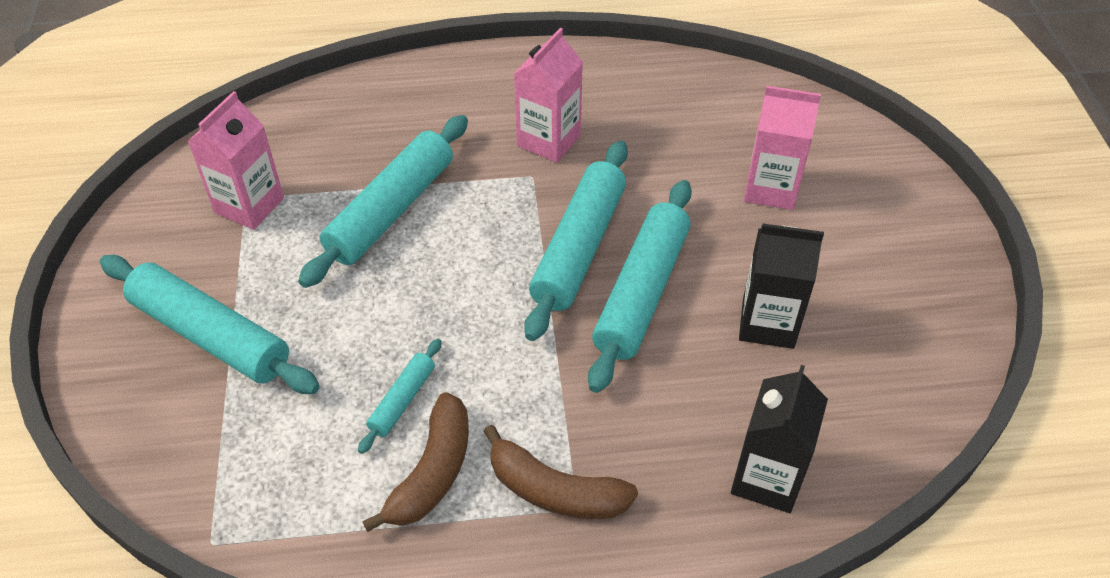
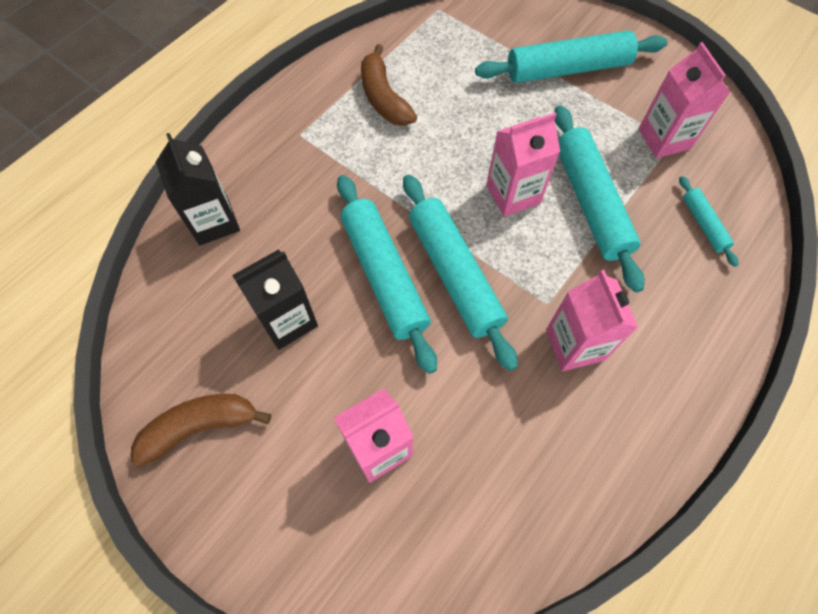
camera: 135 degrees right, 15 degrees up
turquoise rolling pin [358,339,442,454] -> turquoise rolling pin moved to [679,176,739,267]
brown banana [483,425,638,519] -> brown banana moved to [131,394,271,467]
none -> pink carton [486,113,560,217]

